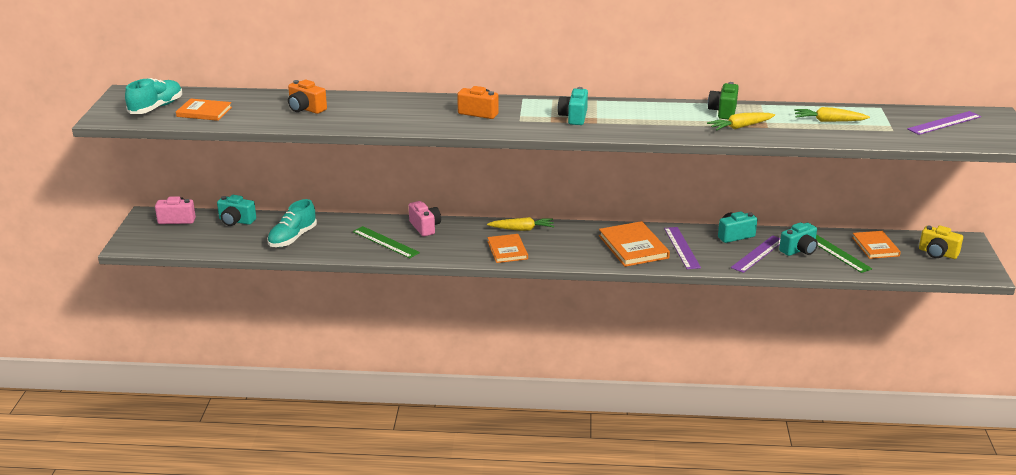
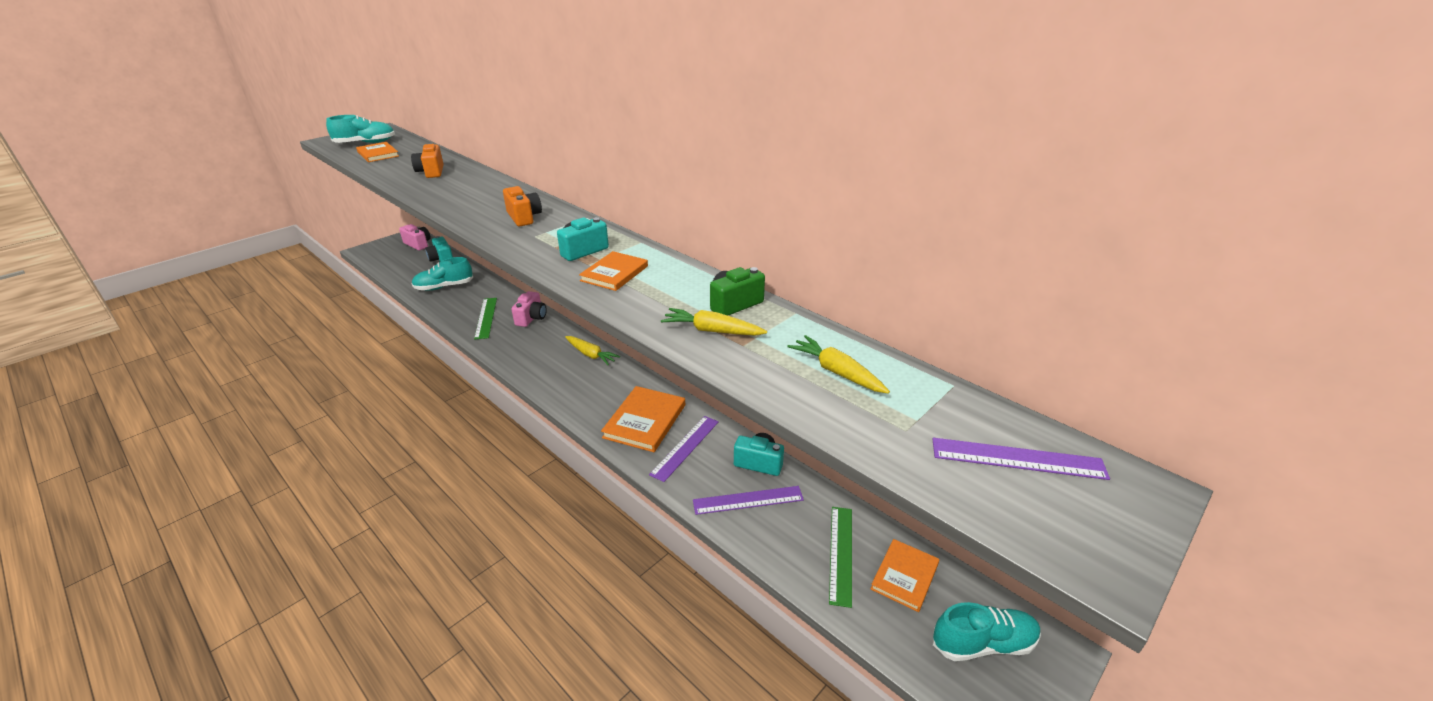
camera: 40 degrees right, 5 degrees up
orange book [487,234,528,263] -> orange book moved to [579,251,648,291]
turquoise camera [779,222,818,256] -> none
yellow camera [919,226,963,259] -> turquoise shoe [933,602,1041,661]

